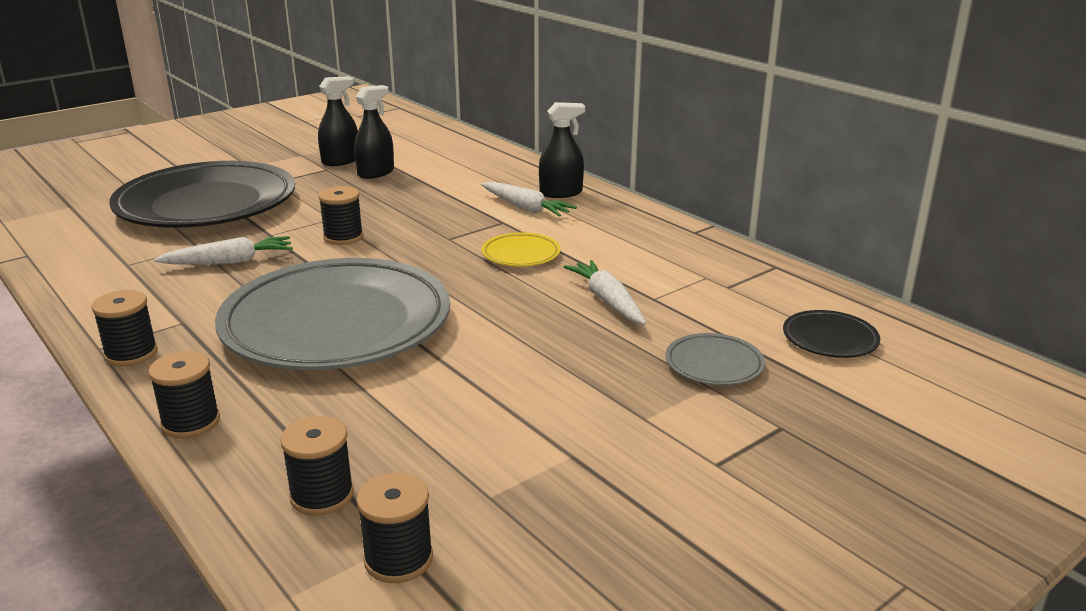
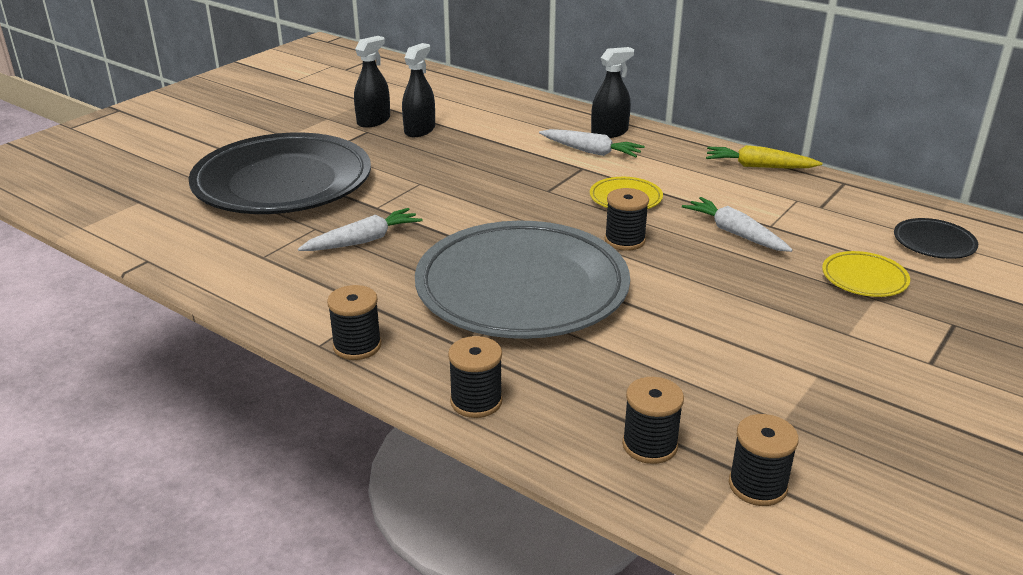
camera: 15 degrees left, 5 degrees up
black spool [318,186,363,245] -> black spool moved to [605,188,649,251]
grey plate [665,333,765,385] -> yellow plate [822,251,910,297]
none -> yellow carrot [706,145,822,168]

